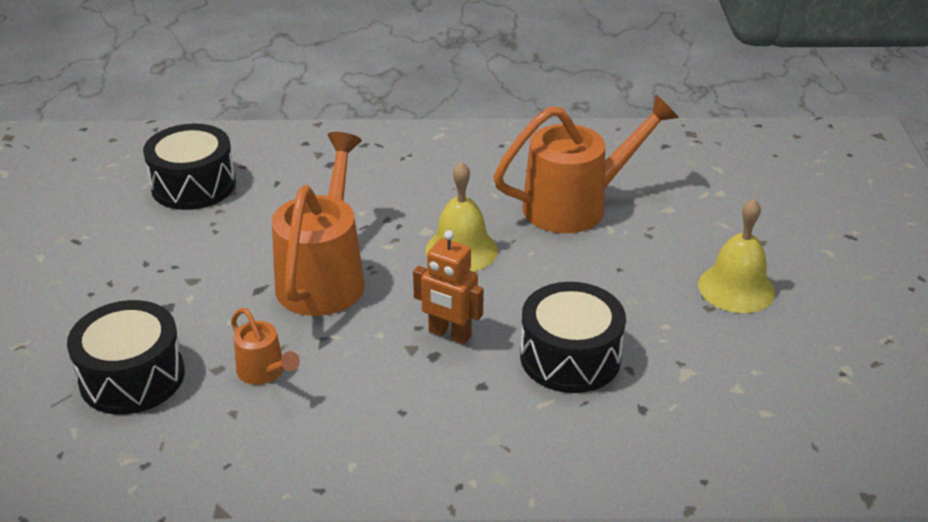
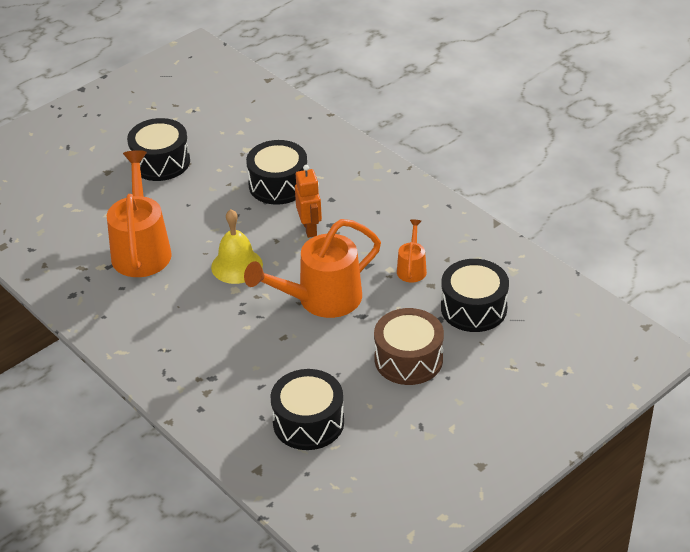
camera: 130 degrees left, 5 degrees up
orange watering can [493,95,679,233] -> orange watering can turned 60 degrees clockwise [107,150,172,277]
yellow bell [698,199,775,313] -> black drum [127,118,190,181]
none -> brown drum [374,308,444,385]

